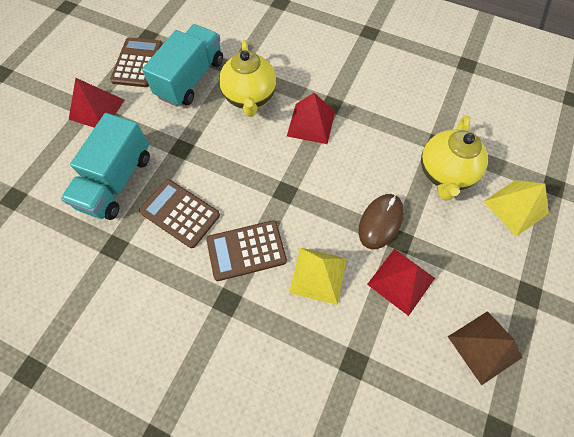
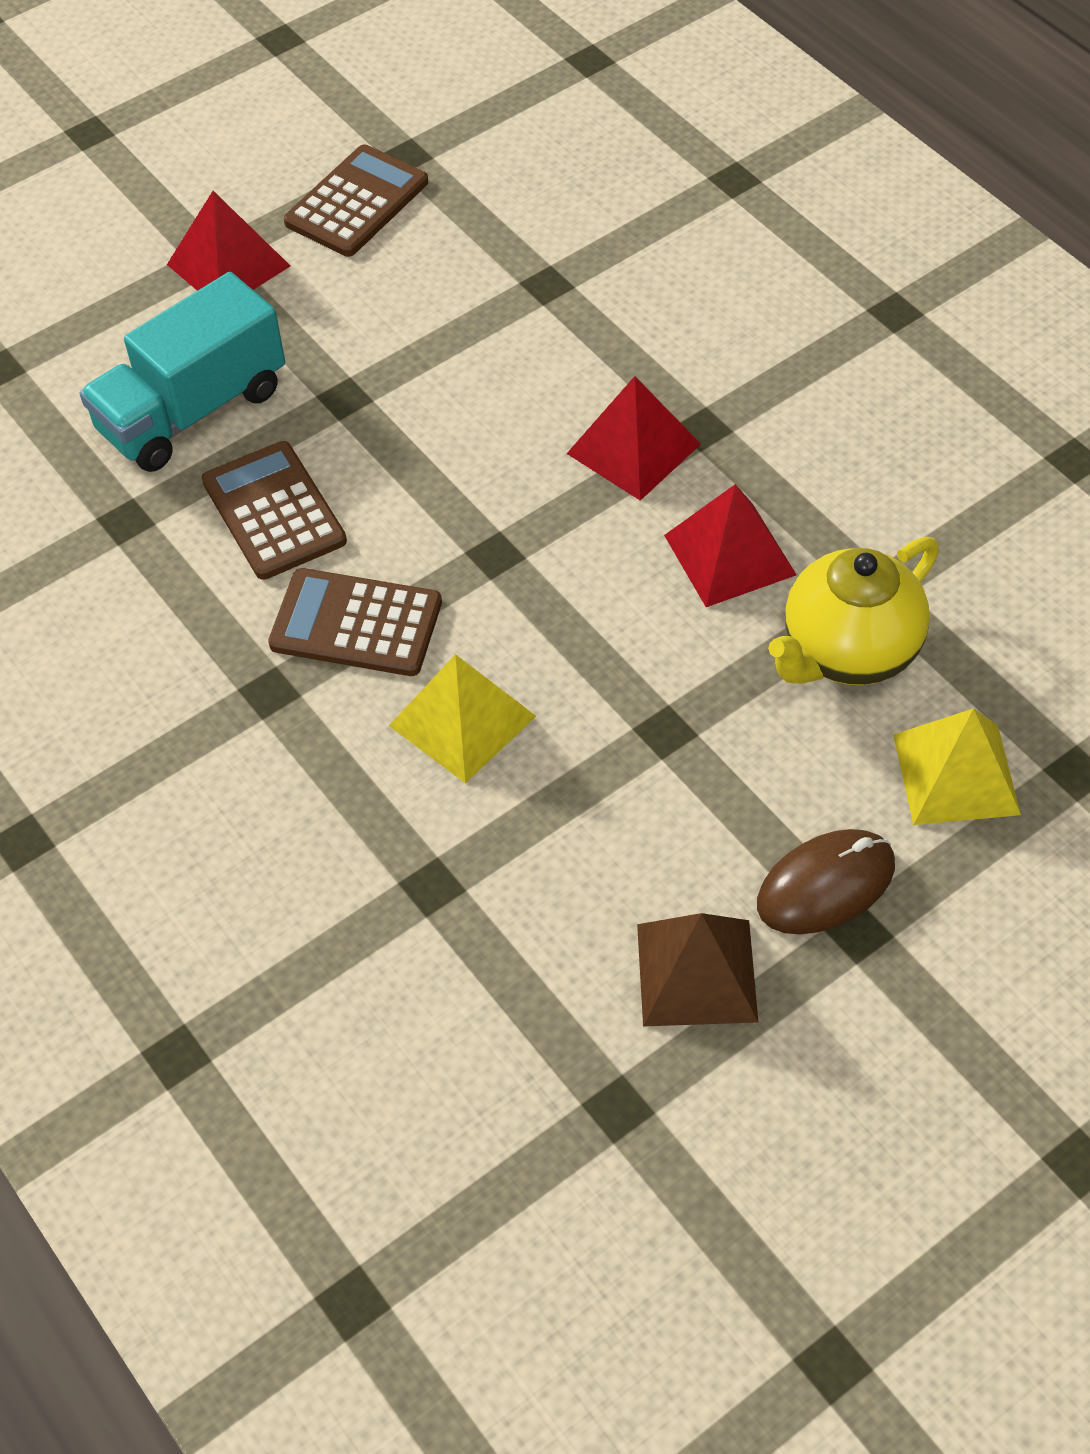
camera: 30 degrees right, 10 degrees down
turquoise truck [142,24,223,107] -> none
yellow teapot [219,40,276,117] -> none
brown mouse [359,194,404,249] -> brown mouse moved to [757,829,895,934]
red pyramid [367,249,435,316] -> red pyramid moved to [664,484,797,607]

